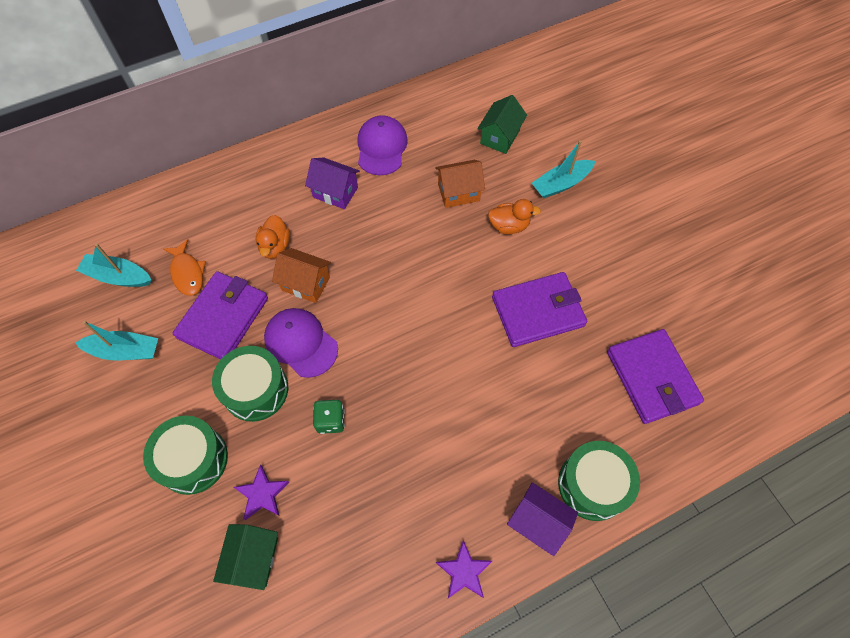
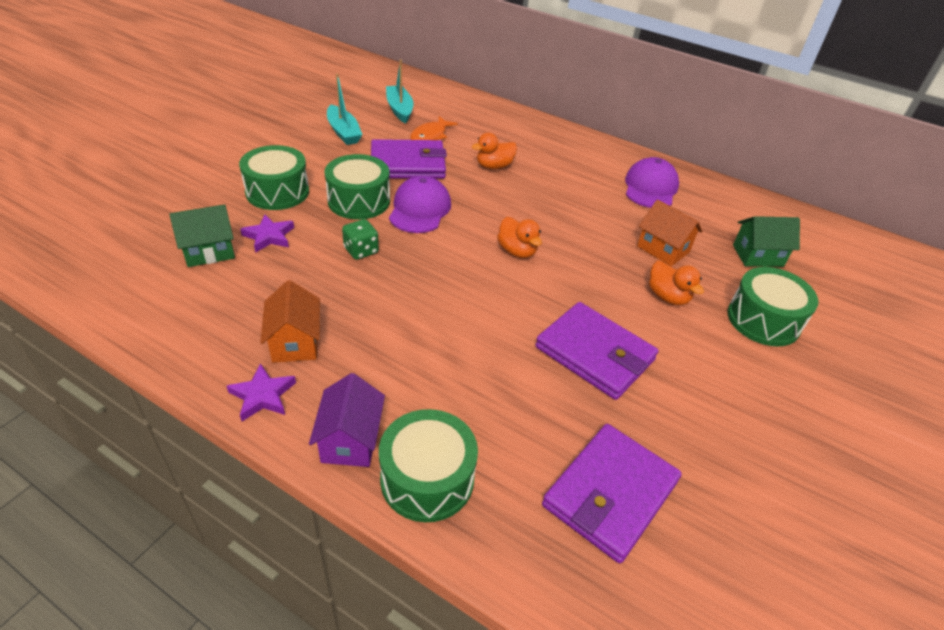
camera: 55 degrees right, 20 degrees down
orange house [272,248,331,303] -> orange house moved to [260,280,320,363]
purple house [305,157,360,209] -> none
purple cap [358,115,408,175] -> purple cap turned 45 degrees counterclockwise [625,157,679,208]
turquoise boat [532,140,595,198] -> green drum [727,267,818,347]
none -> orange duck [497,217,542,258]

